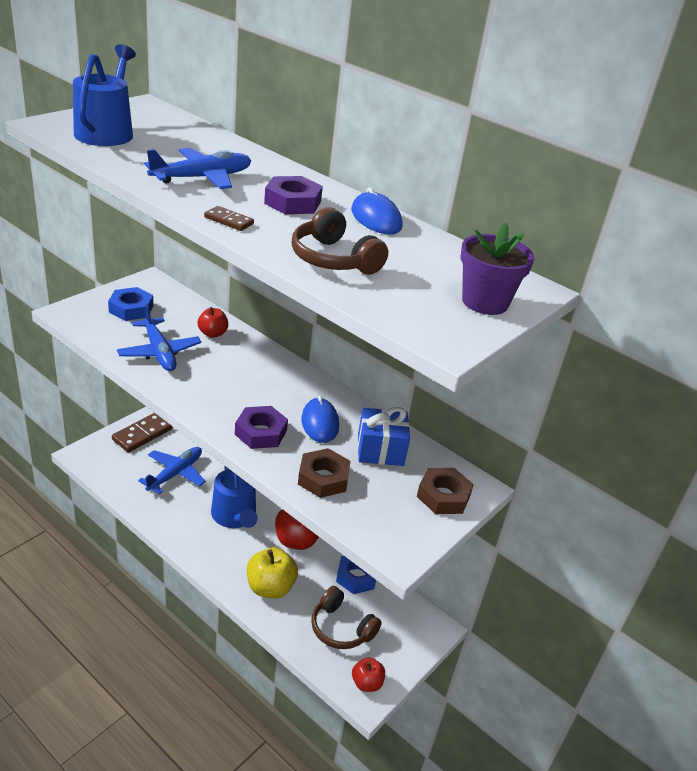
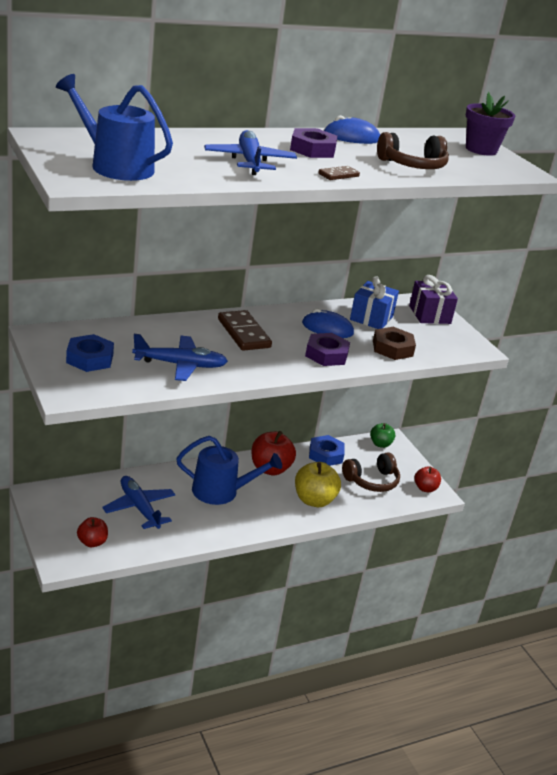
camera: 65 degrees left, 5 degrees down
brown domino [112,413,172,452] -> brown domino moved to [218,310,272,351]
red apple [198,307,228,338] -> red apple moved to [77,517,108,547]
brown nut [417,468,474,514] -> purple gift [409,275,458,324]
none -> green apple [370,423,395,448]

